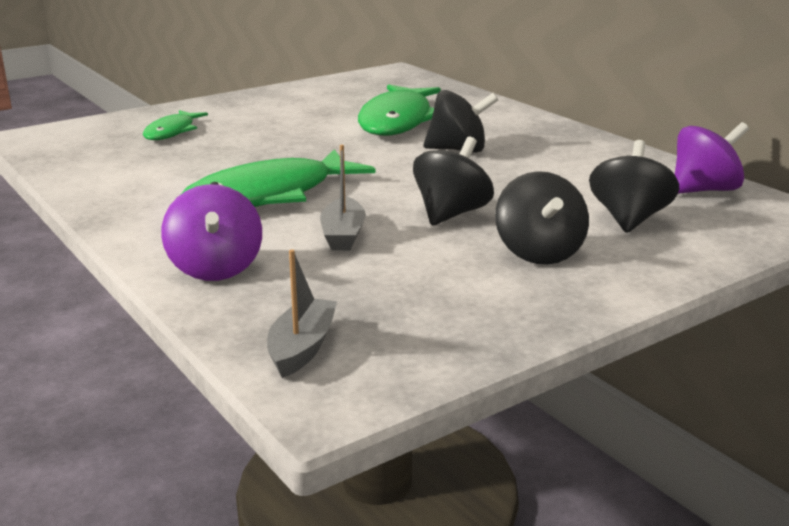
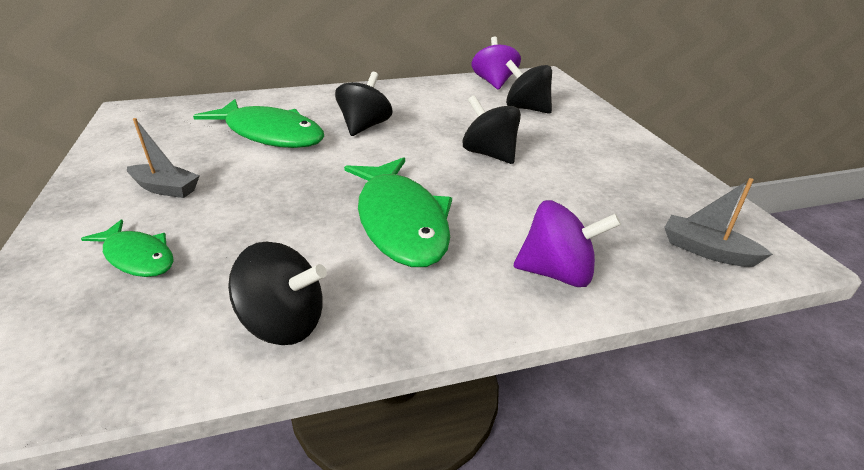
camera: 70 degrees left, 10 degrees up
grey boat [320,145,366,250] -> grey boat moved to [127,118,200,198]
black spinning top [495,171,589,265] -> black spinning top moved to [228,241,327,345]

